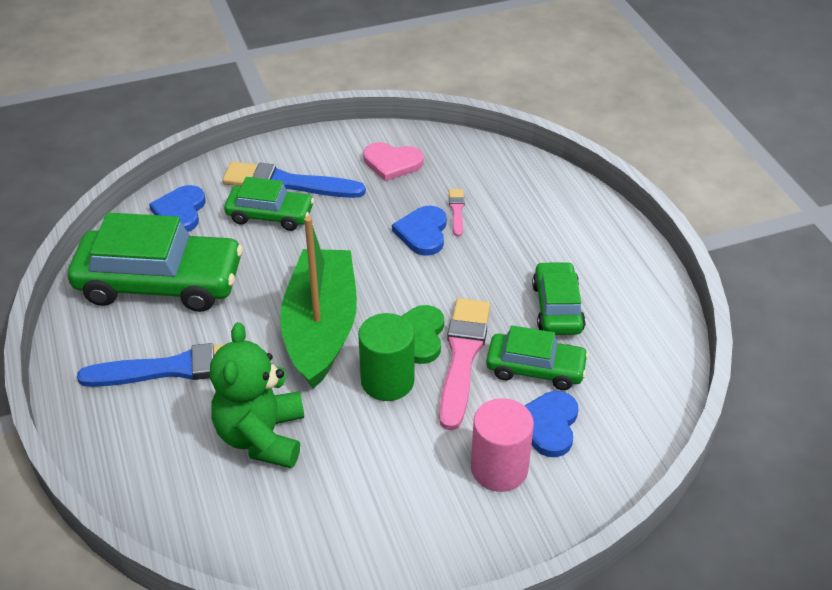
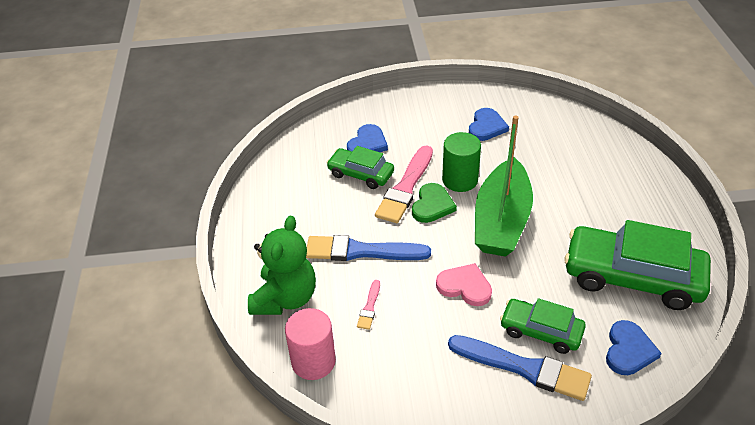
camera: 165 degrees left, 0 degrees up
blue brush [77,343,225,387] -> blue brush moved to [306,235,431,261]
green teddy bear [210,322,304,468] -> green teddy bear moved to [248,216,316,315]
pink heart [363,142,424,181] -> pink heart moved to [436,263,492,306]
blue heart [392,206,447,256] -> blue heart moved to [469,108,509,141]
pink cylinder [471,398,534,492] -> pink cylinder moved to [285,308,336,380]
green car [532,261,586,335] -> none

